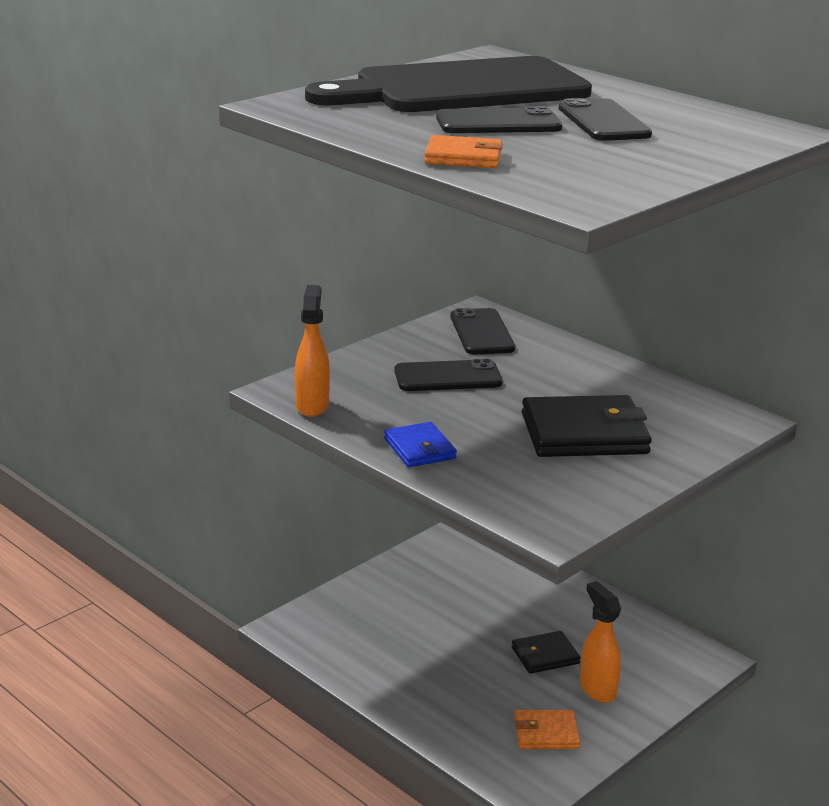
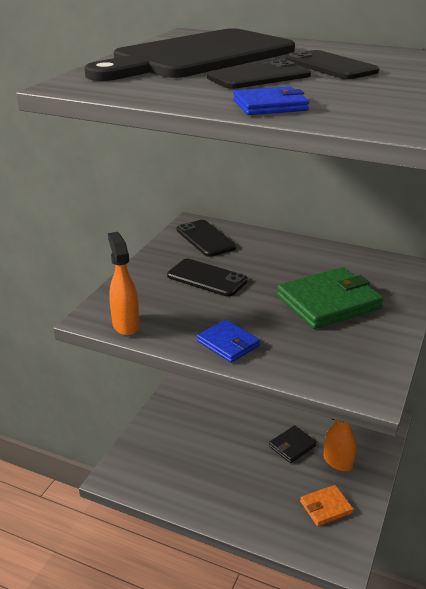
camera: 20 degrees left, 5 degrees up
black phone [395,359,502,391] -> black phone turned 60 degrees clockwise [167,259,248,297]
orange wallet [424,135,503,168] -> blue wallet [233,86,309,115]
black wallet [522,395,652,457] -> green wallet [277,267,384,329]

